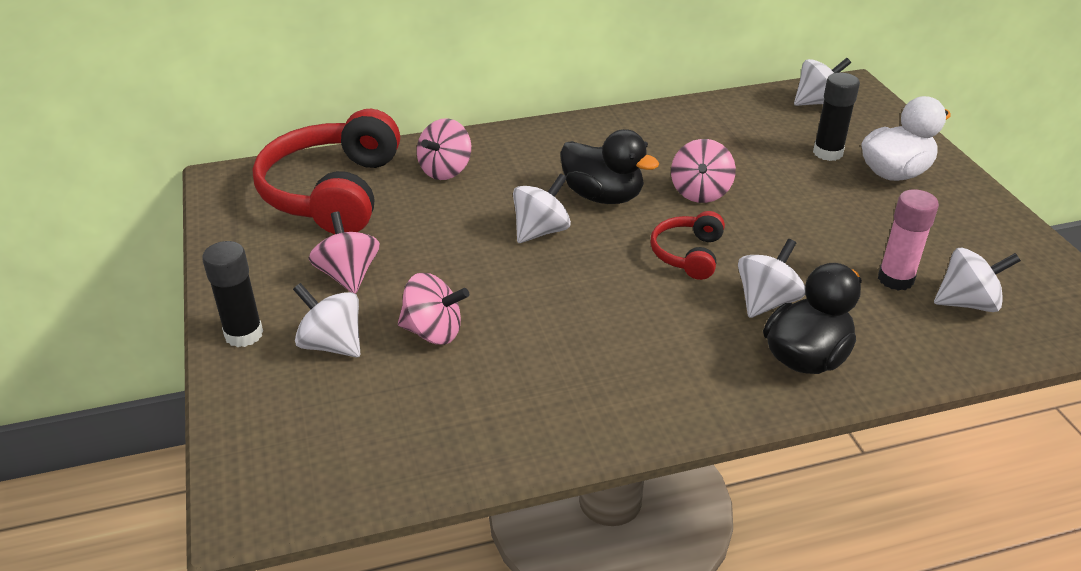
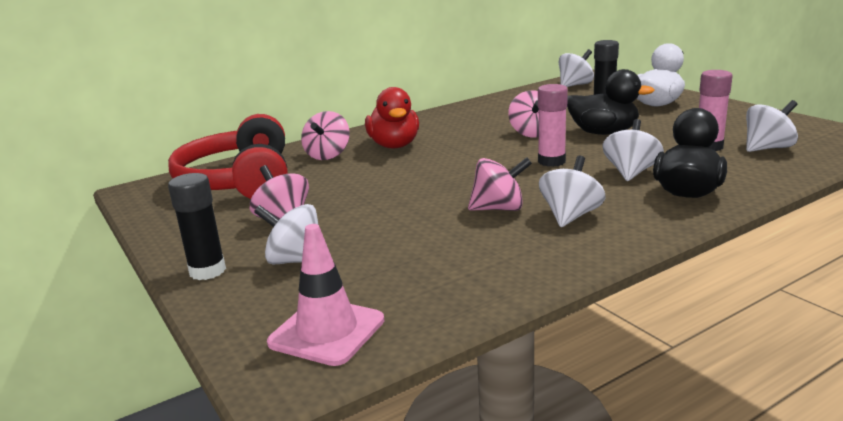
camera: 15 degrees left, 15 degrees down
pink spinning top [398,273,469,344] -> pink spinning top moved to [468,157,532,211]
white spinning top [513,173,571,243] -> white spinning top moved to [539,156,605,227]
black duck [560,129,659,204] -> black duck moved to [567,69,655,135]
red headphones [651,211,725,280] -> pink glue stick [538,84,568,167]
none -> pink traffic cone [267,224,384,366]
none -> red duck [365,87,419,148]

